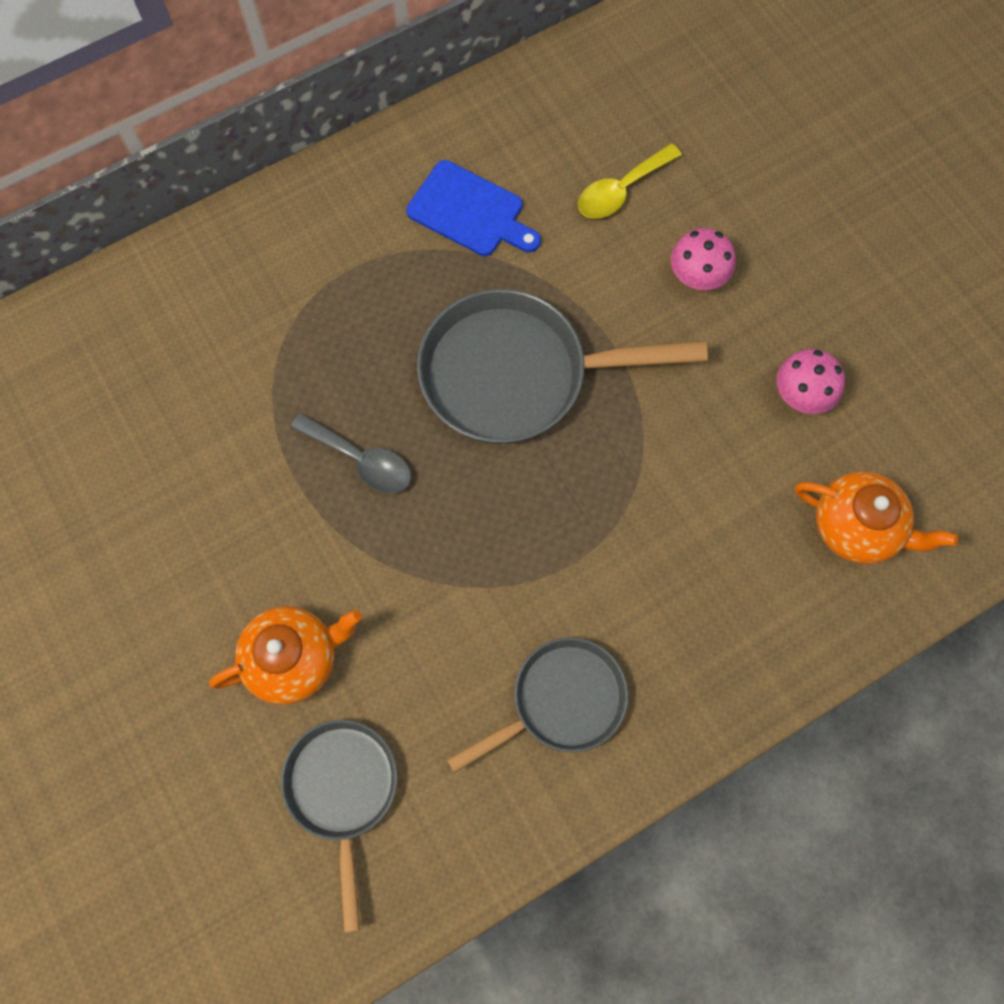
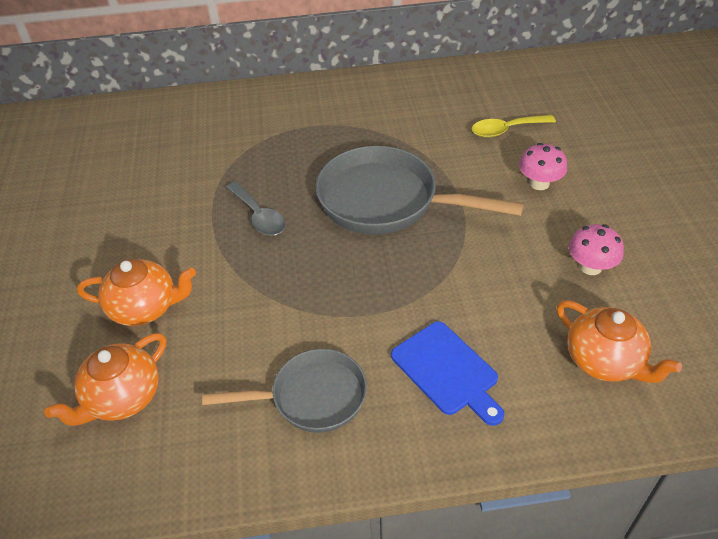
camera: 25 degrees right, 25 degrees down
grey pan [281,720,397,932] -> orange teapot [44,333,166,426]
blue cutting board [406,160,541,256] -> blue cutting board moved to [391,322,504,426]

